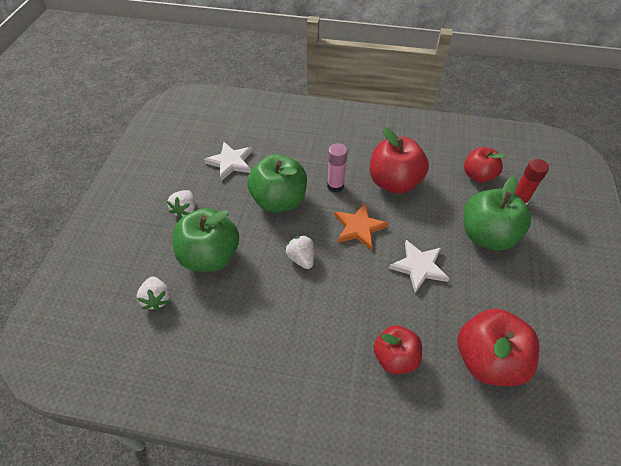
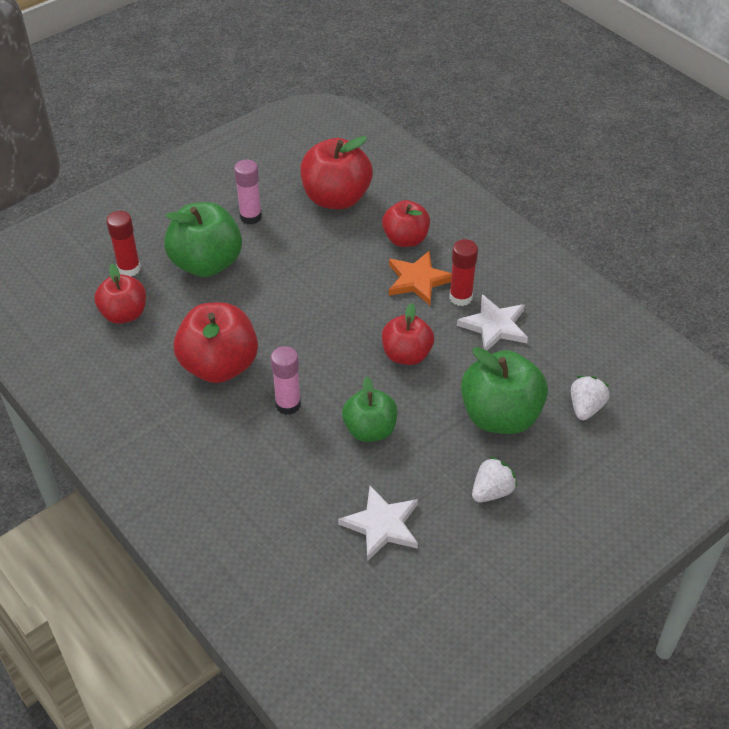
camera: 140 degrees left, 5 degrees down
green apple [247,154,307,213] -> green apple [342,377,397,442], size x0.64
white strawberry [285,235,314,269] -> red apple [382,303,434,365]
orange star [335,203,389,250] -> orange star moved to [389,251,452,305]
white star [389,240,449,293] -> white star moved to [457,294,528,351]
none -> pink glue stick [234,160,262,224]
none -> red glue stick [449,239,478,306]

